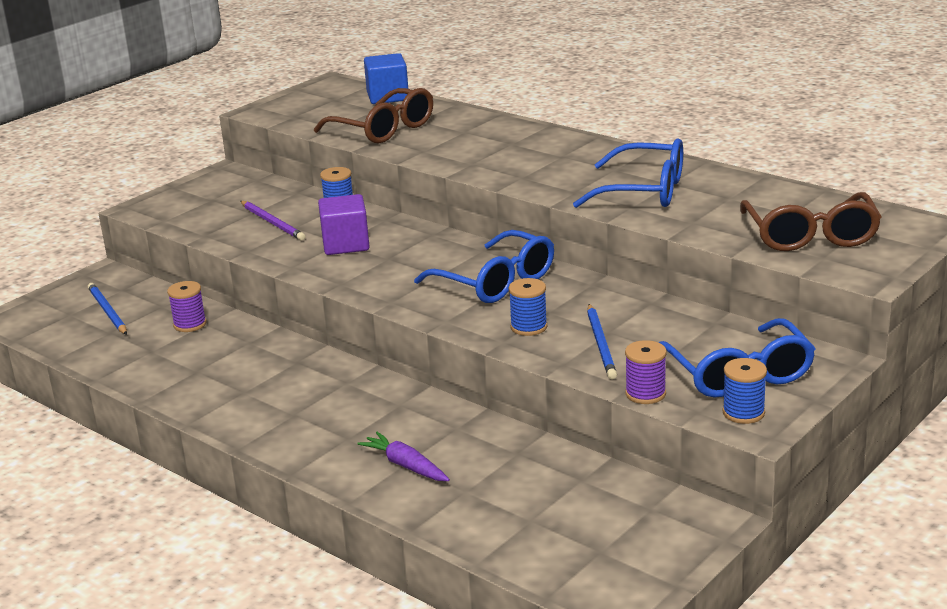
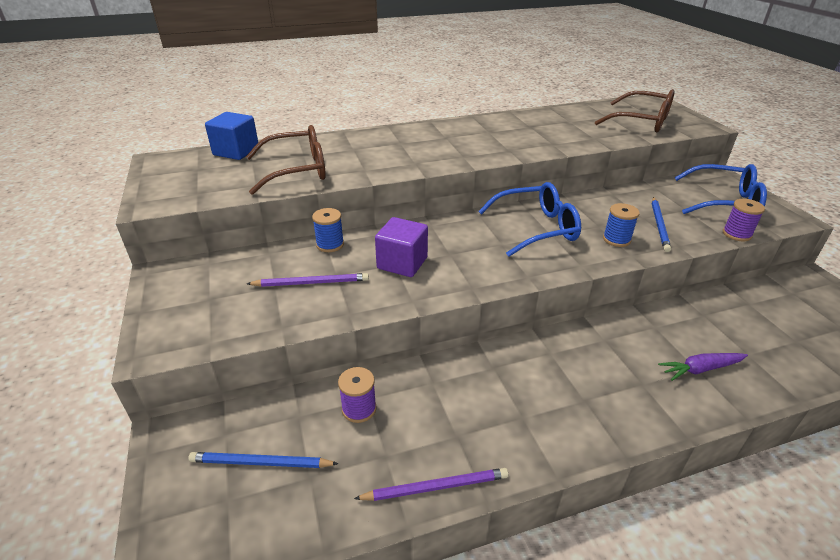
camera: 60 degrees left, 10 degrees up
blue glasses [573,138,683,208] -> none
blue pencil [587,304,617,379] -> blue pencil turned 75 degrees clockwise [652,197,671,252]
blue spool [723,358,767,424] -> none
none -> purple pencil [354,468,508,501]

